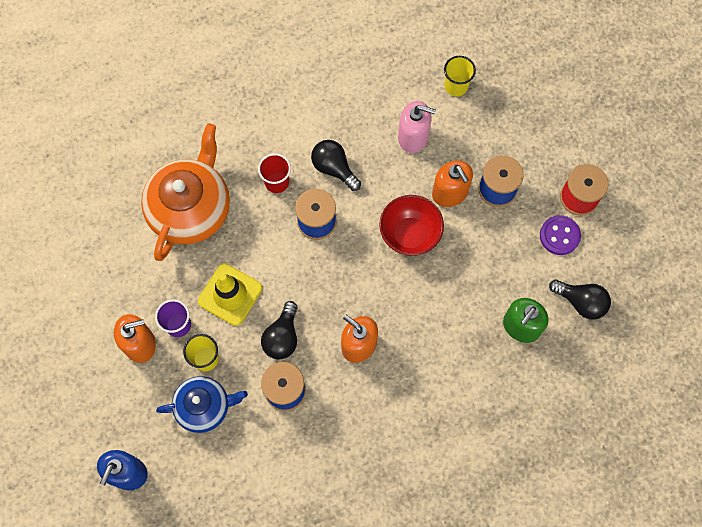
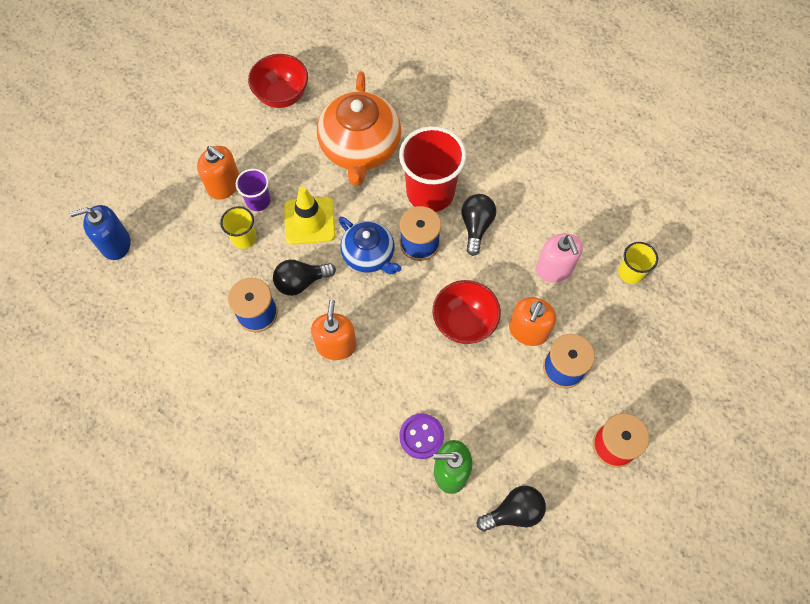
camera: 55 degrees right, 5 degrees down
orange teapot [141,123,230,261] -> orange teapot turned 105 degrees clockwise [317,72,401,185]
blue teapot [156,376,248,433] -> blue teapot moved to [339,217,402,274]
red cup [258,154,291,193] -> red cup [399,126,466,212], size x1.96
purple button [540,215,581,255] -> purple button moved to [399,413,444,459]
black light bulb [549,279,611,320] -> black light bulb turned 105 degrees counterclockwise [477,486,546,532]
none -> red bowl [248,54,308,108]

